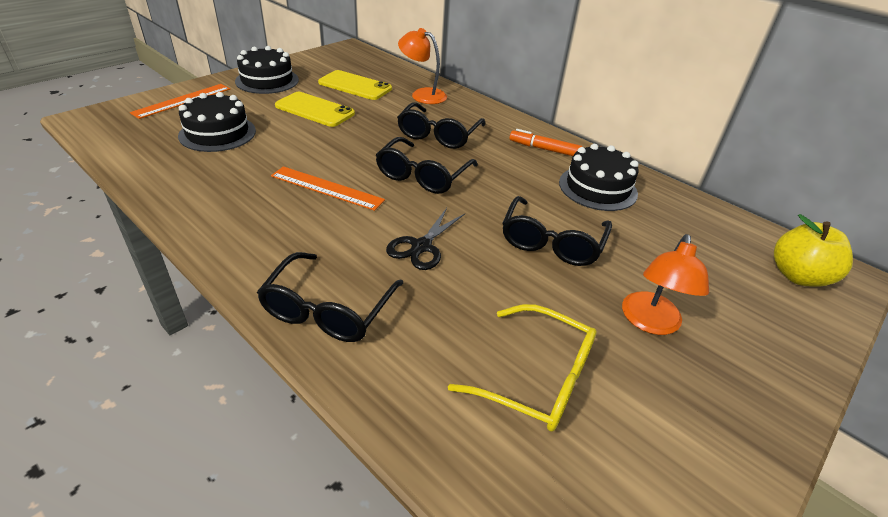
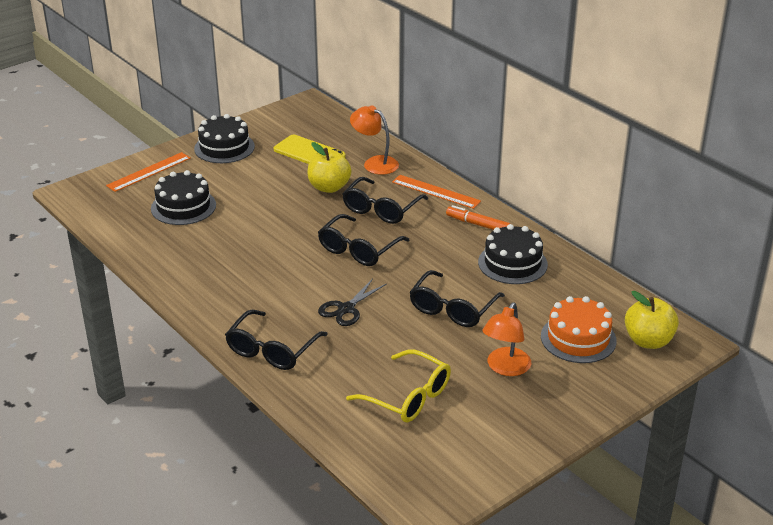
camera: 10 degrees right, 5 degrees down
orange ruler [271,166,385,211] -> orange ruler moved to [392,175,481,209]
yellow phone [275,92,355,127] -> none
none -> yellow apple [307,142,351,193]
none -> orange cake [541,296,617,363]

